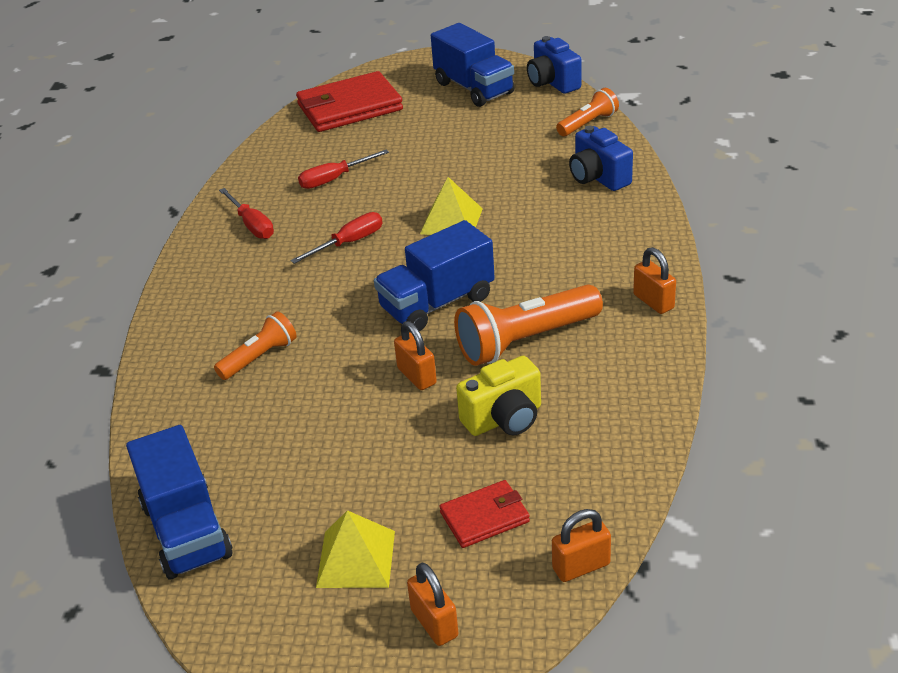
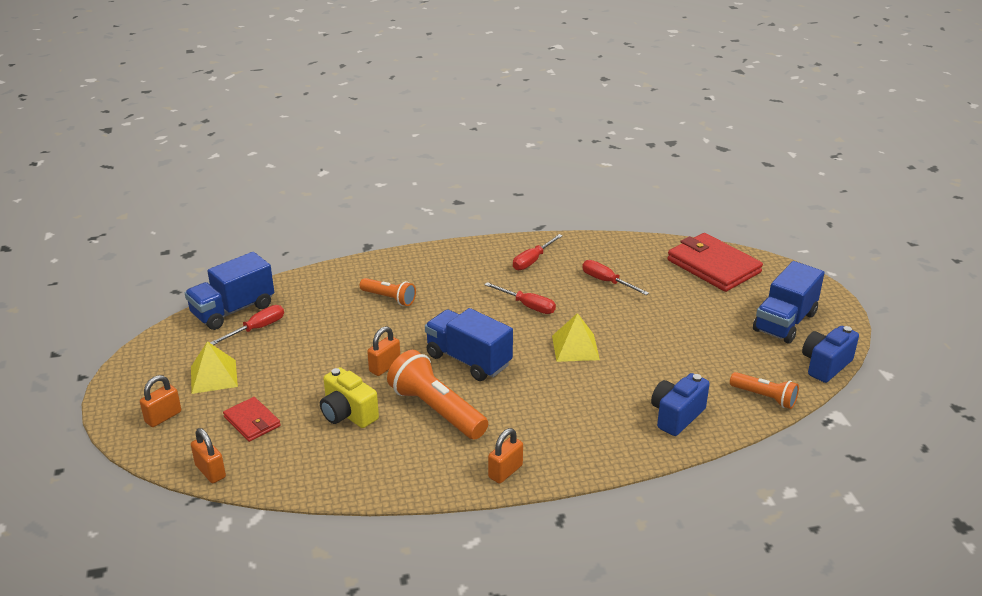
camera: 70 degrees right, 5 degrees down
none -> red screwdriver [210,305,284,345]

